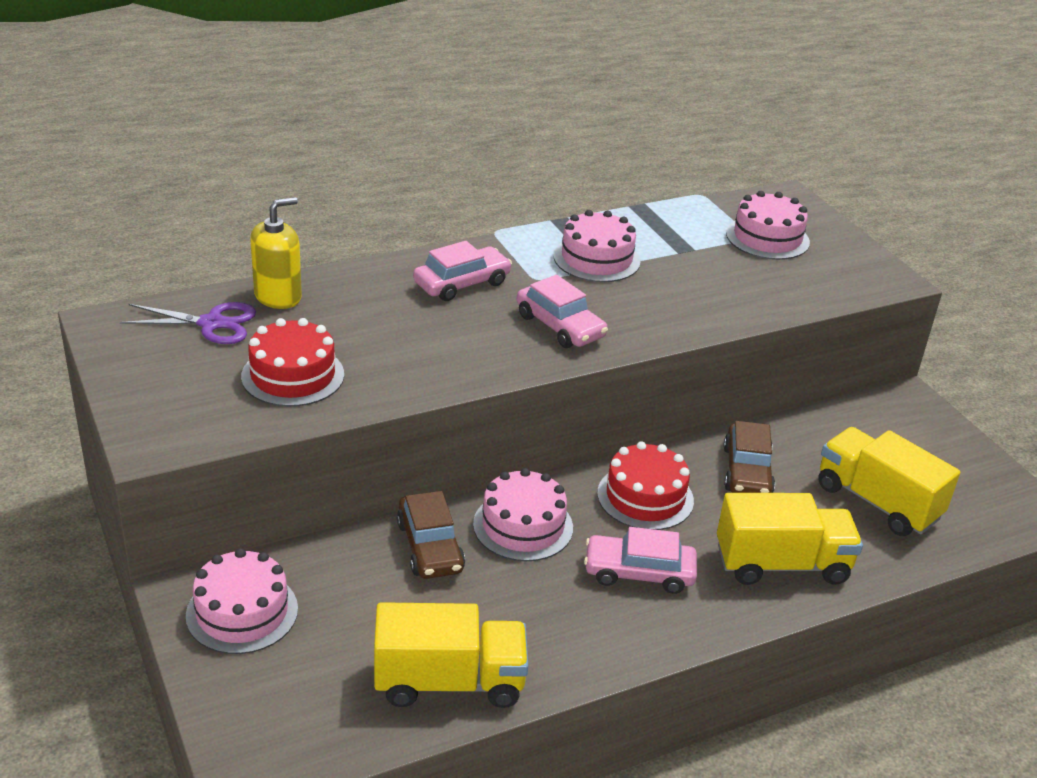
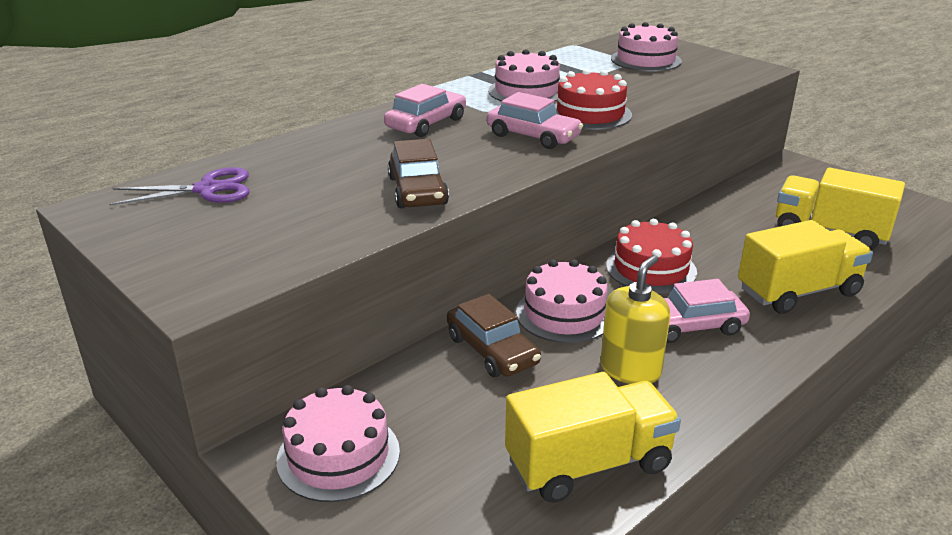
camera: 15 degrees left, 5 degrees down
red cake [241,318,344,407] -> red cake moved to [555,69,632,130]
yellow soap dispenser [250,197,302,309] -> yellow soap dispenser moved to [600,255,670,384]
brown car [723,421,775,493] -> brown car moved to [388,139,449,208]

